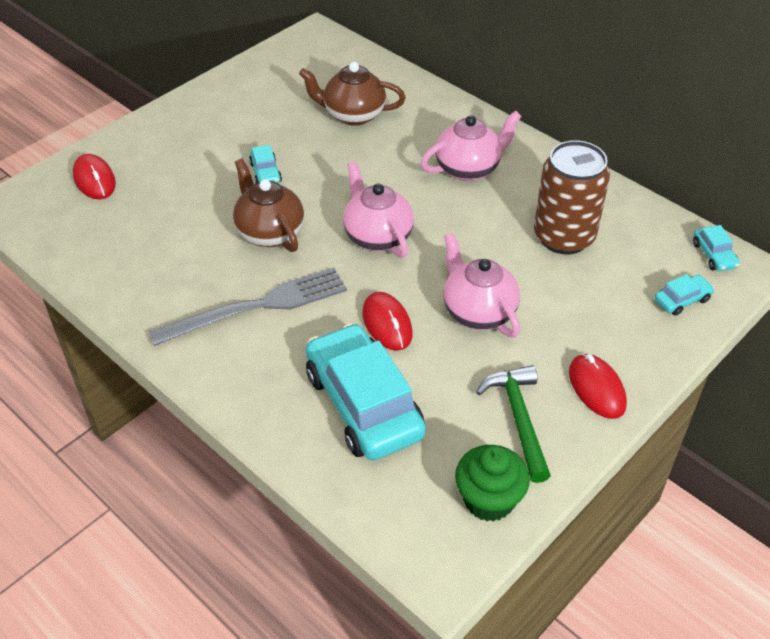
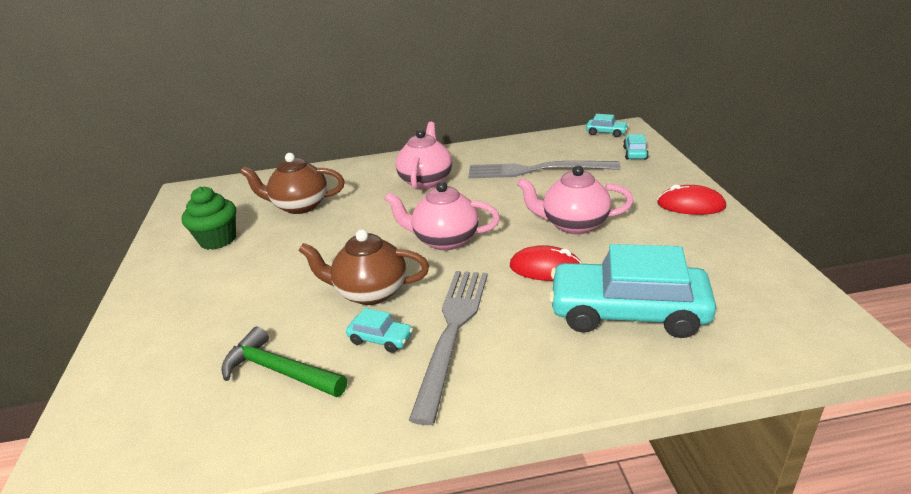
camera: 50 degrees left, 15 degrees down
red mouse [73,154,116,199] -> none
turquoise car [249,145,282,183] -> turquoise car moved to [346,308,413,353]
brown teapot [299,62,406,126] -> brown teapot turned 45 degrees clockwise [240,153,345,214]
green cupcake [455,445,530,522] -> green cupcake moved to [182,186,236,250]
green hammer [476,365,551,483] -> green hammer moved to [221,326,347,397]
brown can [534,140,610,254] -> grey fork [468,161,620,178]

